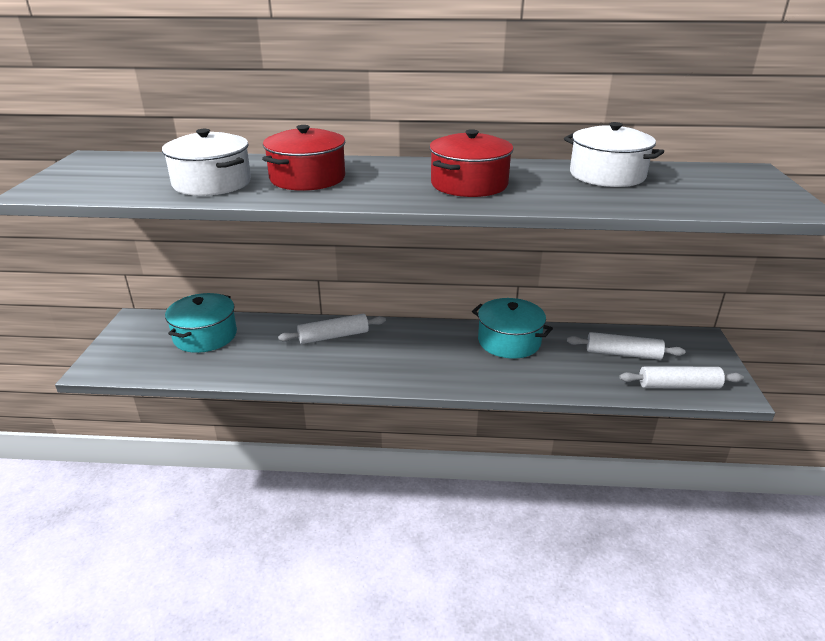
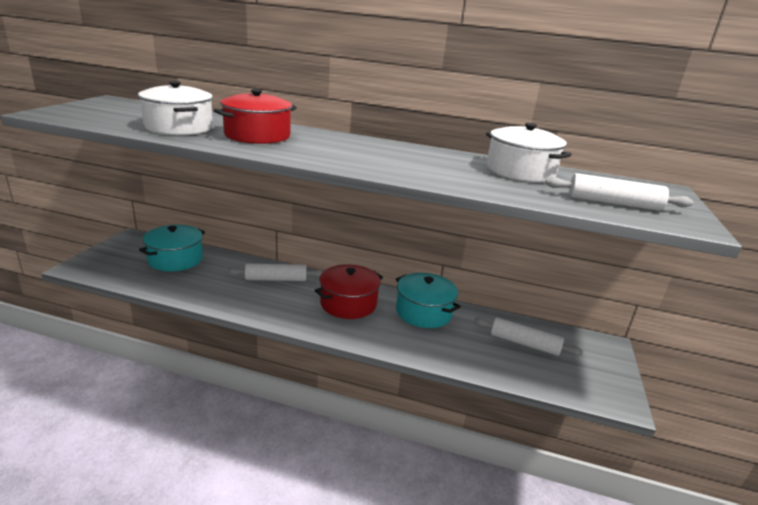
camera: 10 degrees right, 5 degrees down
red pot [429,129,513,197] -> red pot moved to [315,264,383,319]
white rolling pin [619,366,744,388] -> white rolling pin moved to [545,173,693,211]

